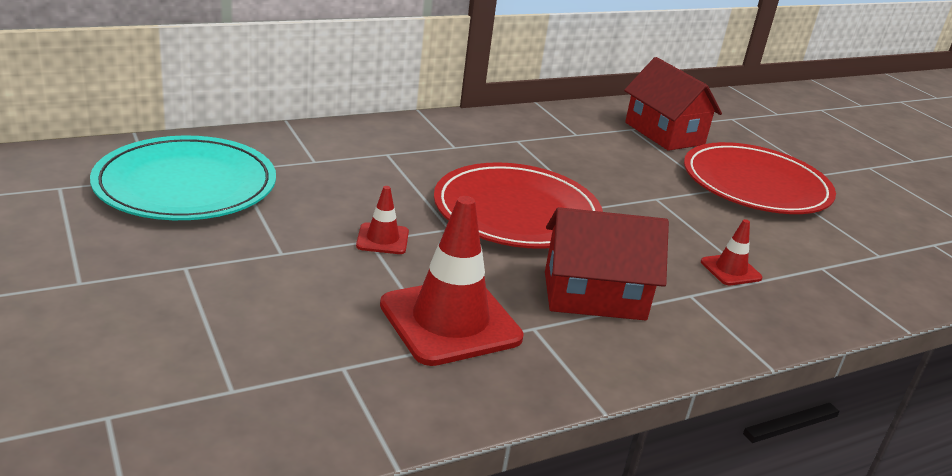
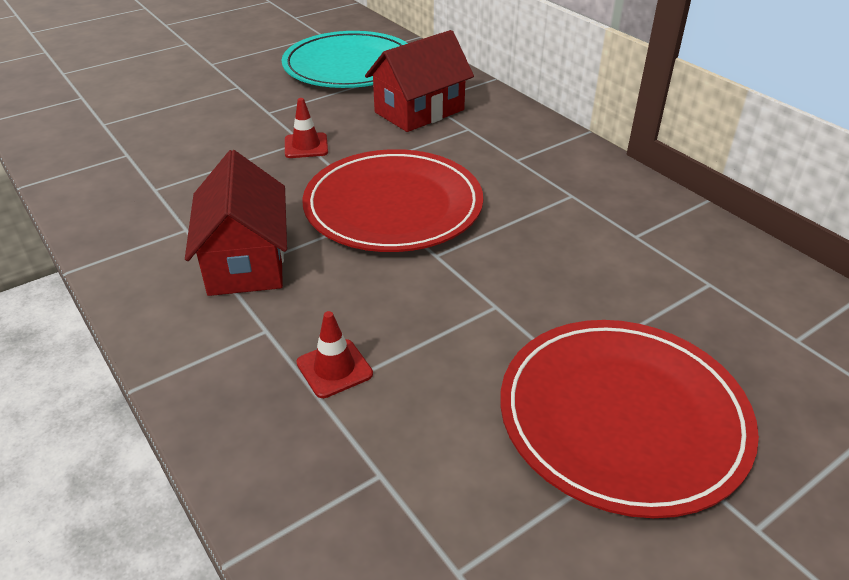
camera: 85 degrees right, 10 degrees up
red traffic cone [380,196,524,366] -> none
red house [624,57,722,151] -> red house moved to [365,30,474,132]

